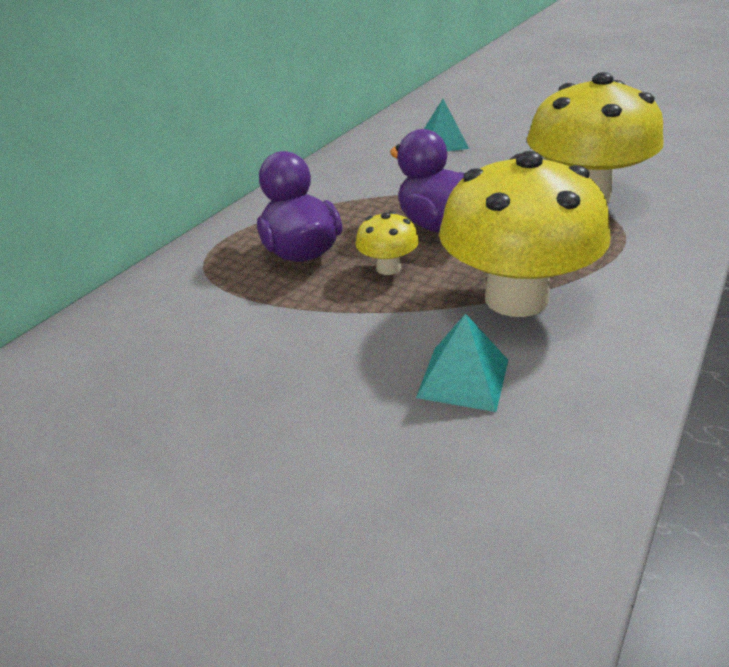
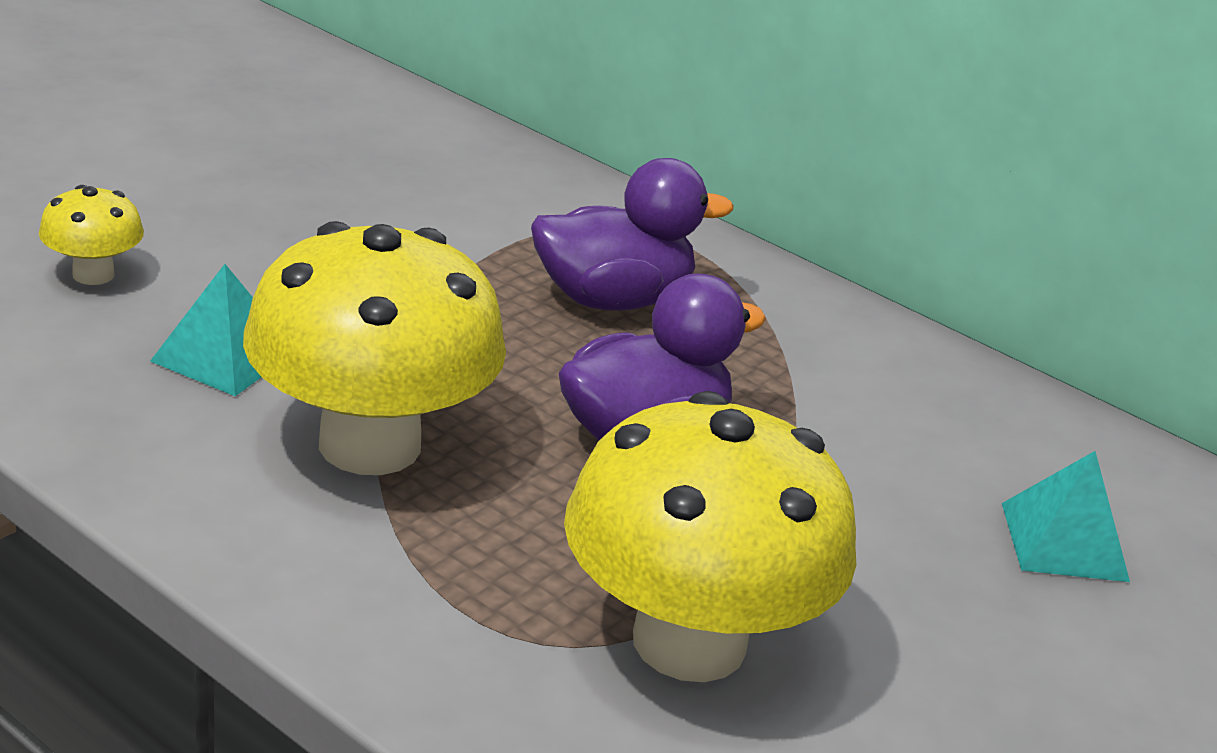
camera: 90 degrees right, 5 degrees down
yellow mushroom [356,211,419,275] -> yellow mushroom moved to [39,185,144,285]

